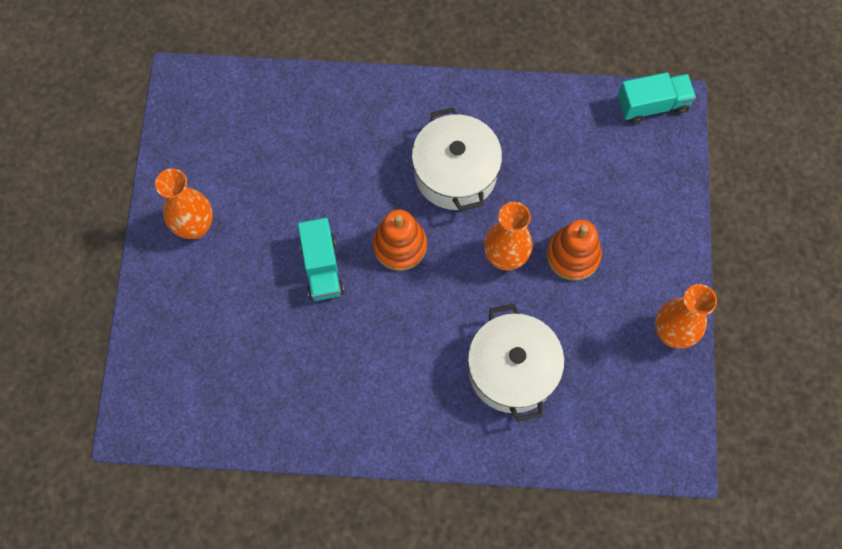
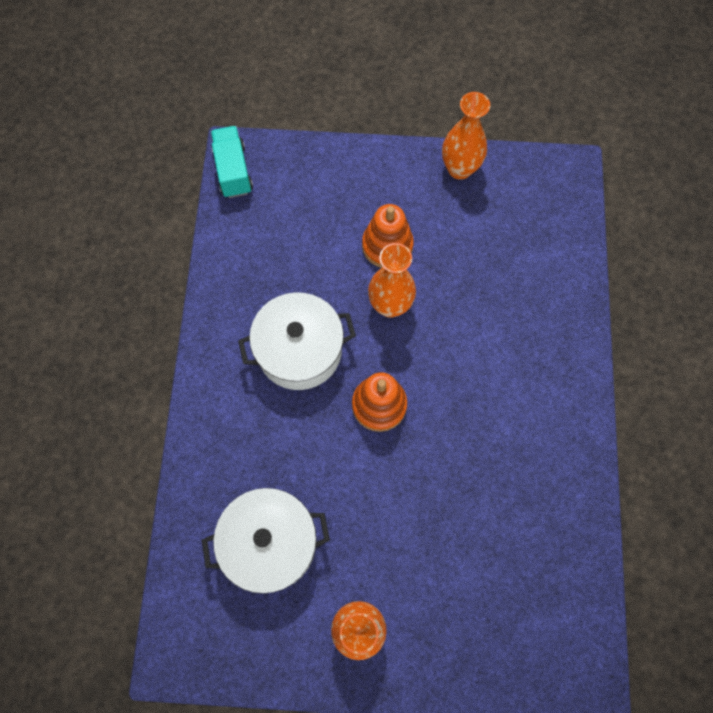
camera: 90 degrees left, 0 degrees up
turquoise truck [298,218,344,301] -> none
white pot [468,304,565,422] -> white pot moved to [202,488,330,594]

